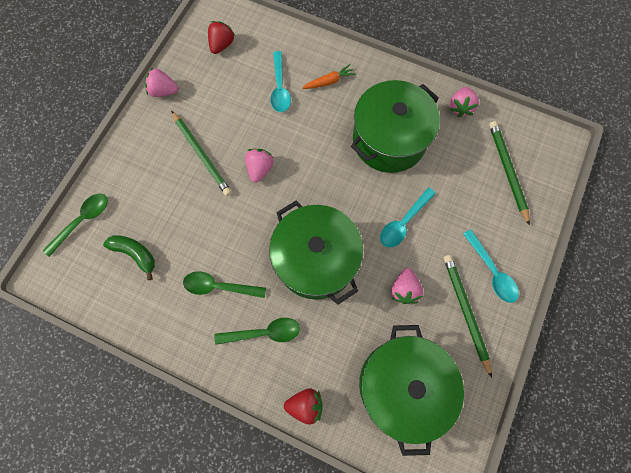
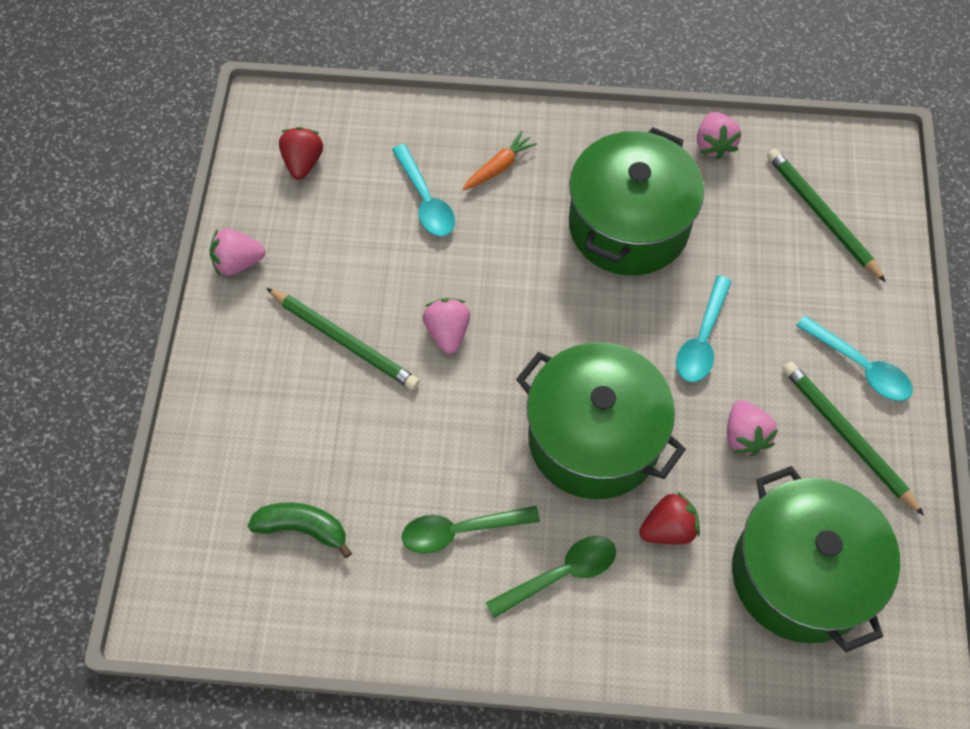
camera: 20 degrees left, 10 degrees down
green spoon [43,193,108,257] -> none
red strawberry [284,388,323,424] -> red strawberry moved to [639,491,700,544]

